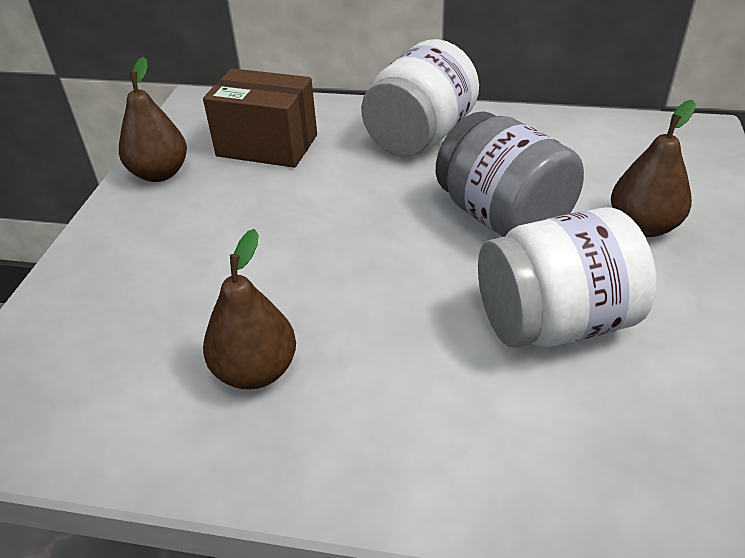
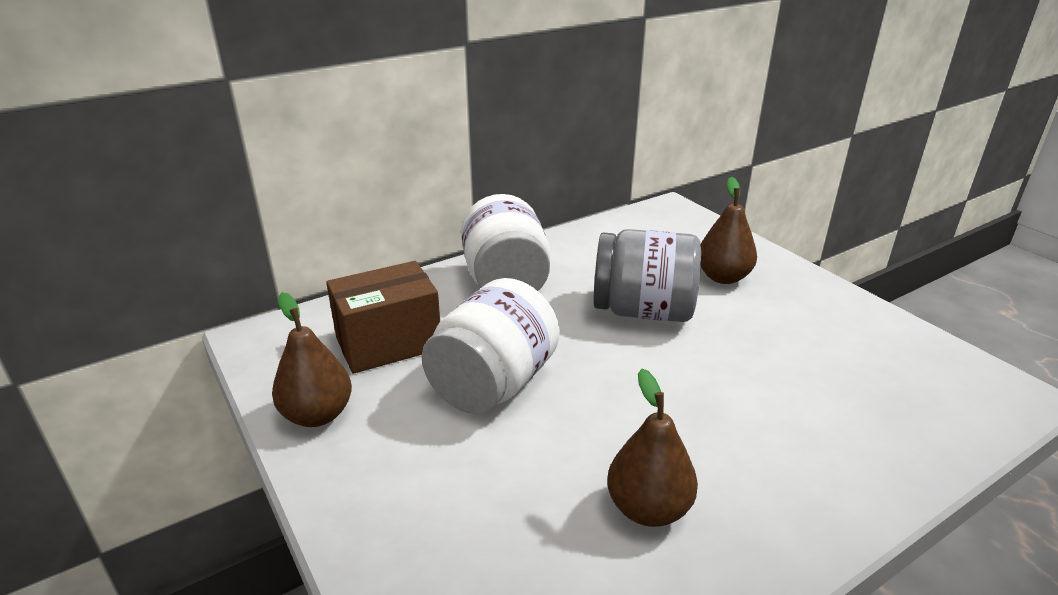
camera: 45 degrees left, 10 degrees down
white jar [478,207,657,348] -> white jar moved to [421,278,560,414]

